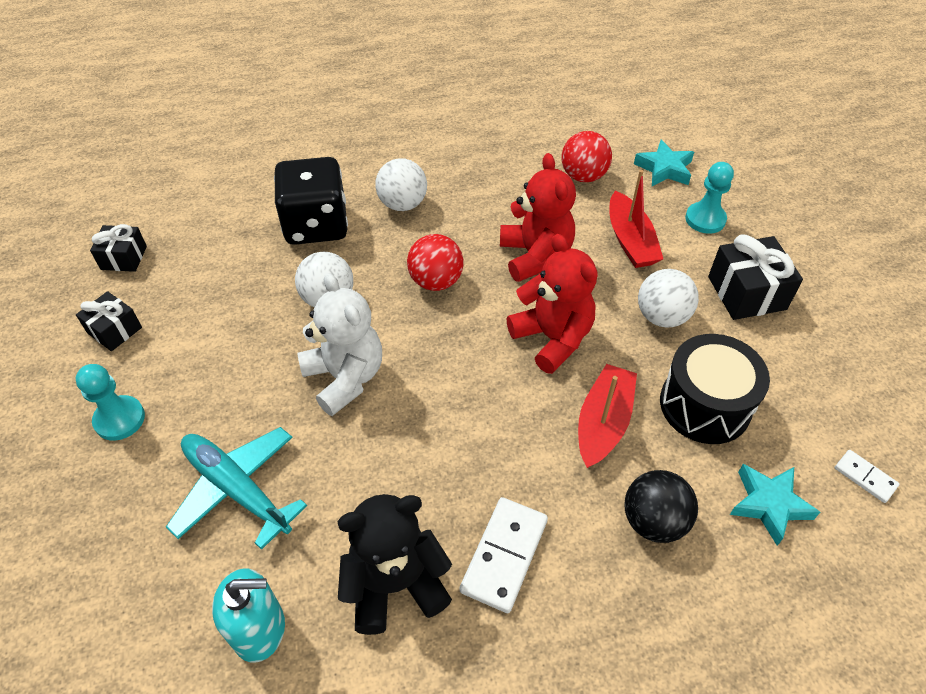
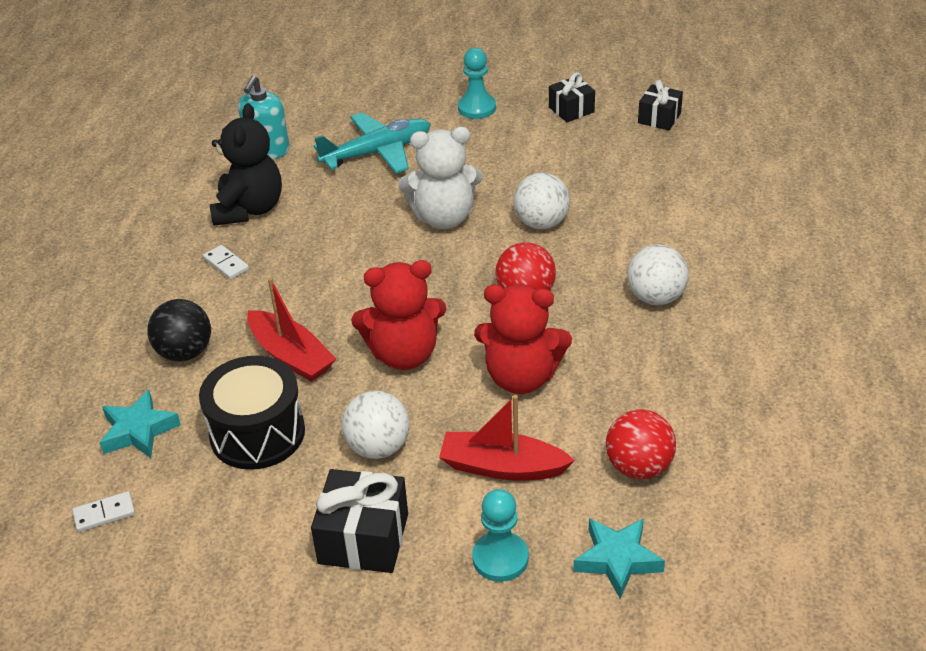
camera: 115 degrees right, 10 degrees down
black dice [274,157,348,245] -> none
white domino [460,497,548,613] -> white domino [203,245,249,280], size x0.55

